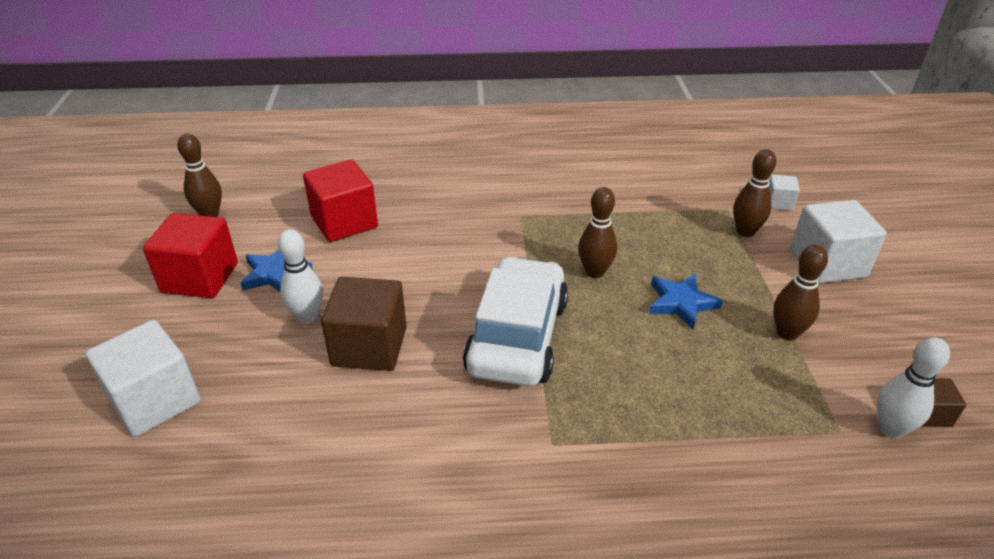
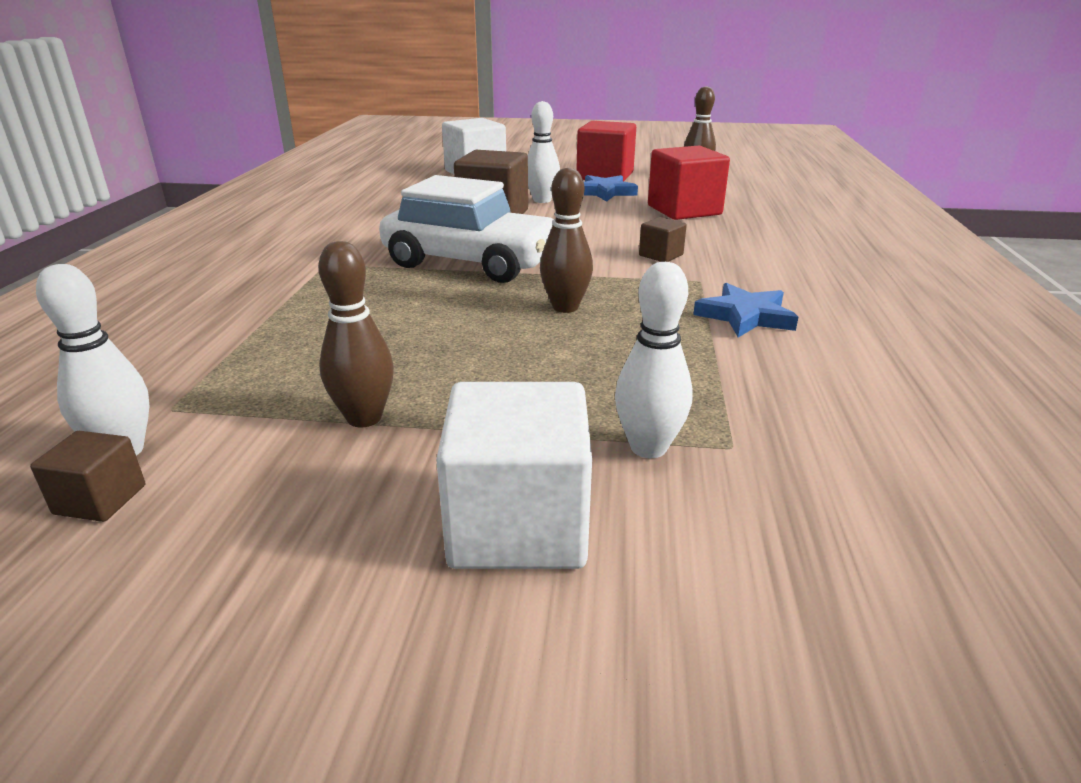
camera: 100 degrees right, 10 degrees down
blue star [649,274,723,330] -> blue star moved to [693,283,798,337]
brown bowling pin [733,149,776,237] -> white bowling pin [615,262,693,458]
white cube [769,174,800,211] -> none
none -> brown cube [639,217,687,262]

